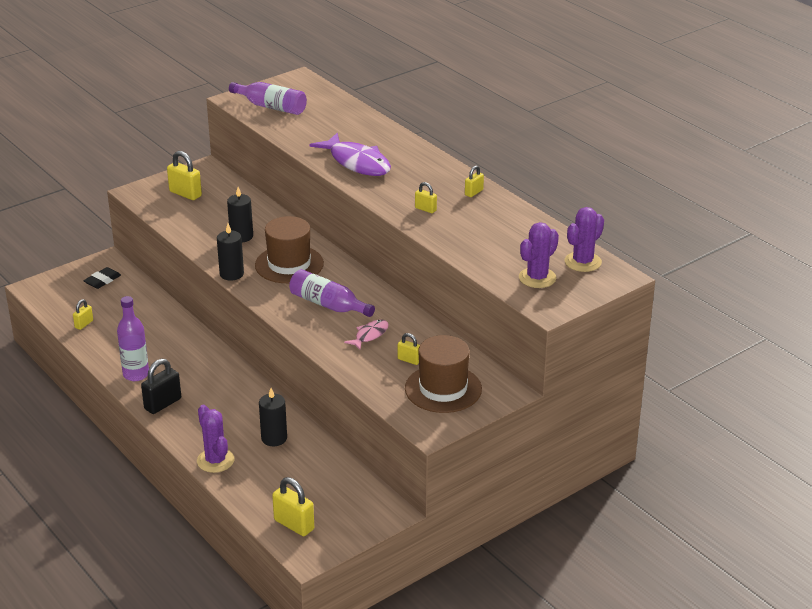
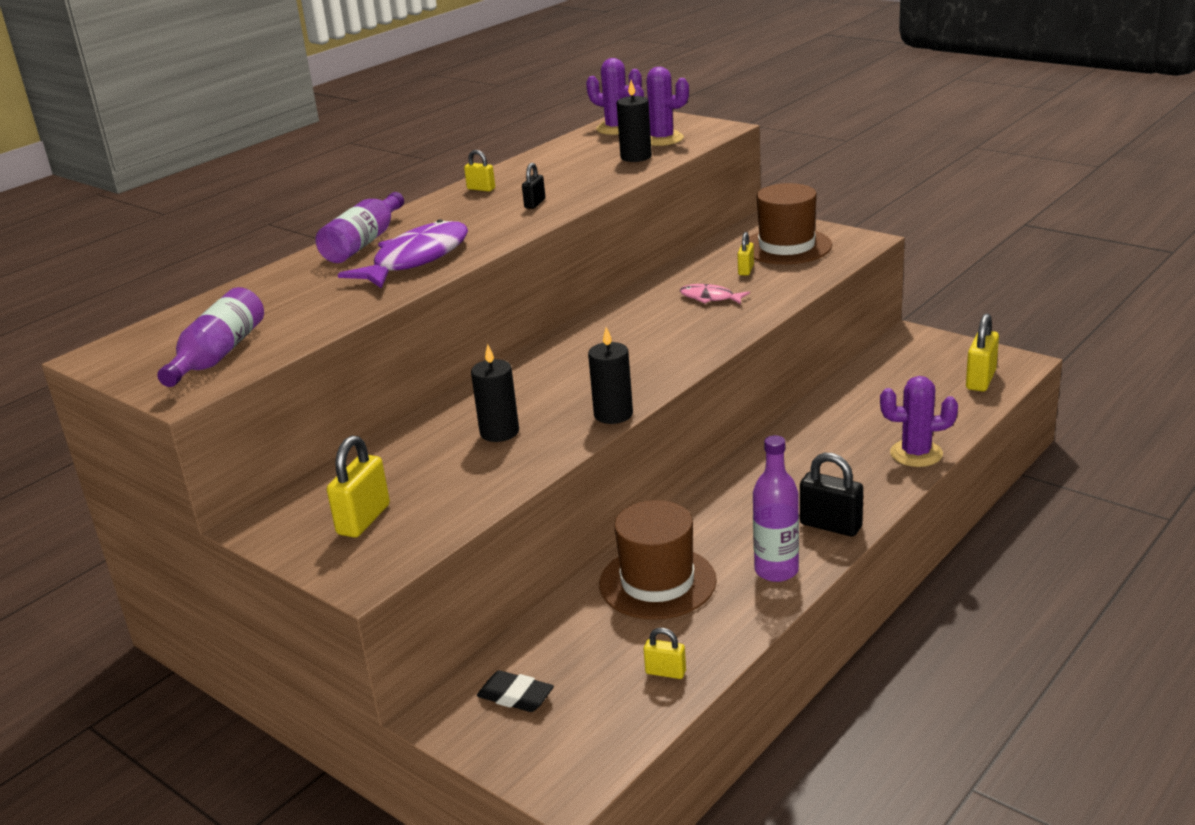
camera: 100 degrees left, 5 degrees down
purple cactus [197,405,234,473] -> purple cactus turned 45 degrees clockwise [880,376,958,467]
brown hat [255,216,324,283] -> brown hat moved to [599,500,717,619]
black candle [259,388,287,446] -> black candle moved to [617,80,652,162]
purple bottle [289,269,375,317] -> purple bottle moved to [315,192,404,263]
yellow padlock [415,182,437,213] -> black padlock [522,163,545,209]

